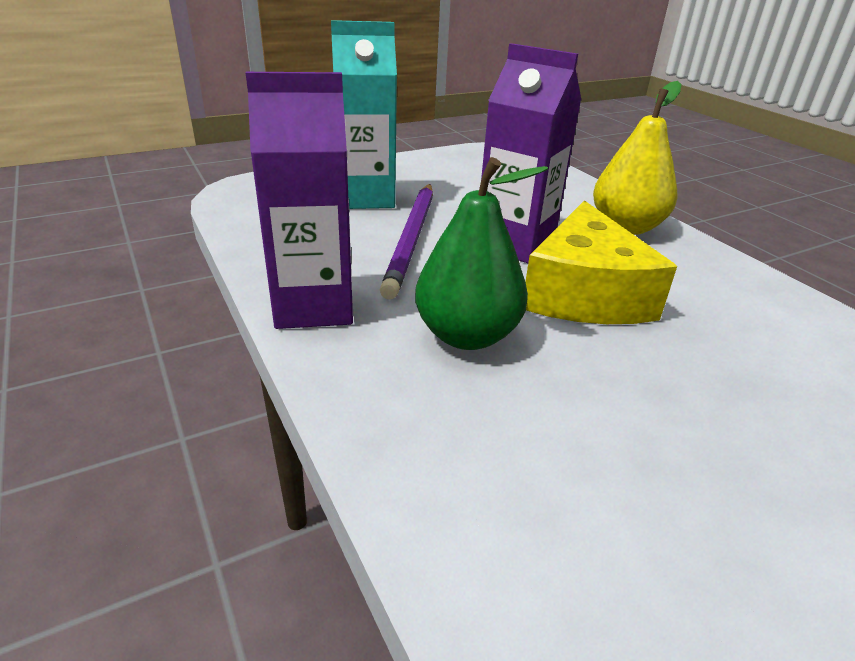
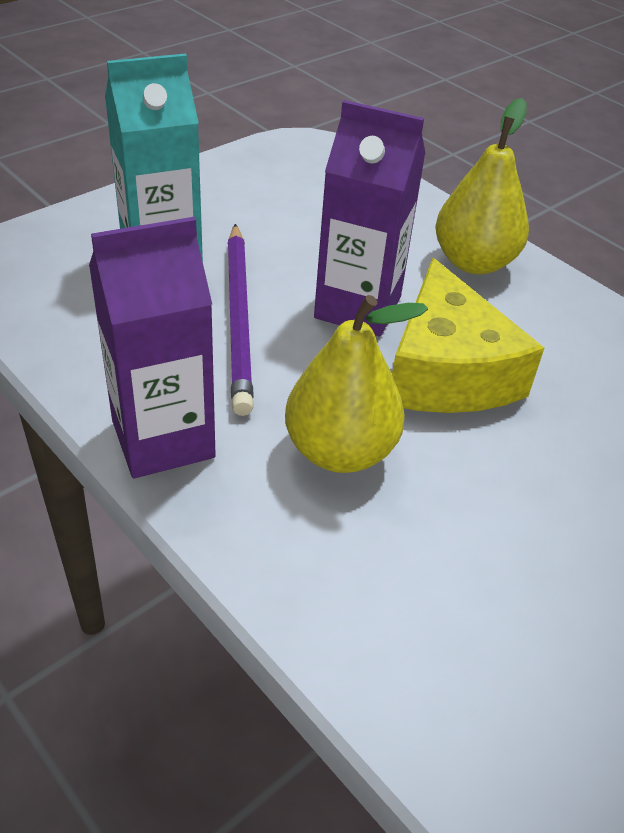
camera: 15 degrees left, 10 degrees up
green pear [415,157,548,350] -> yellow pear [285,295,428,473]

